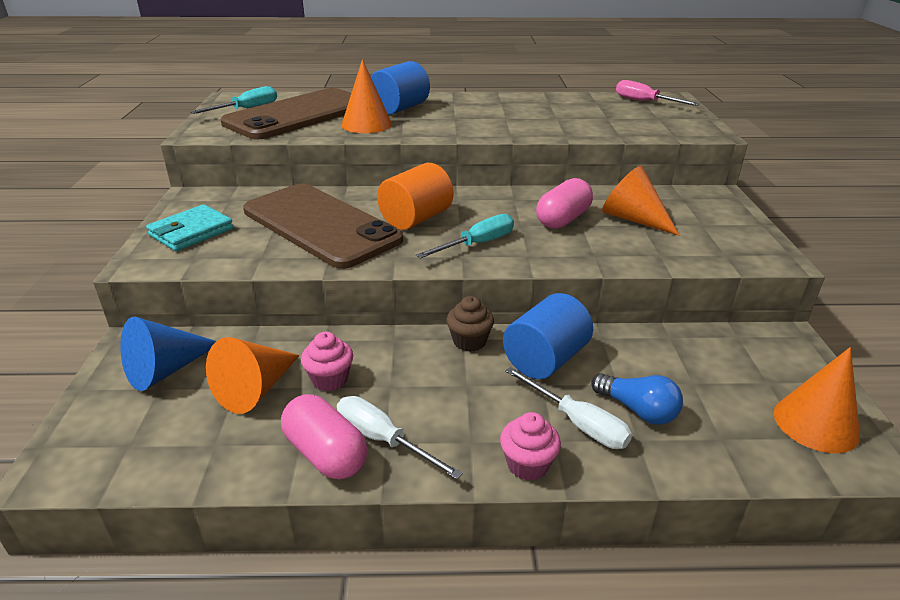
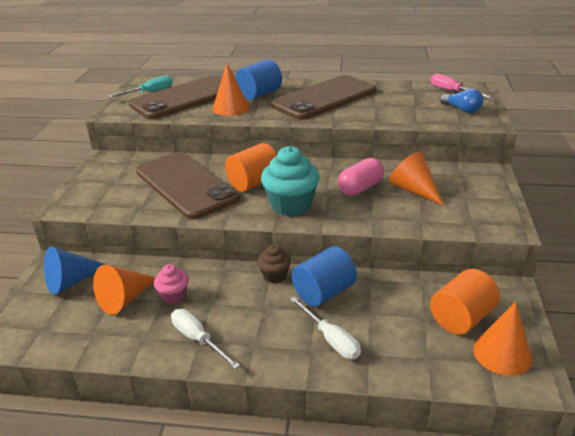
camera: 10 degrees right, 0 degrees up
turquoise wallet [146,204,234,251] -> none
pink capsule [281,394,368,480] -> none
turquoise screwdriver [416,214,514,259] -> turquoise cupcake [261,146,320,216]
pink cupcake [500,412,561,481] -> none
blue light bulb [591,373,683,425] -> blue light bulb moved to [440,88,484,113]
none -> brown phone [271,75,377,120]
none -> orange cylinder [430,269,500,335]

